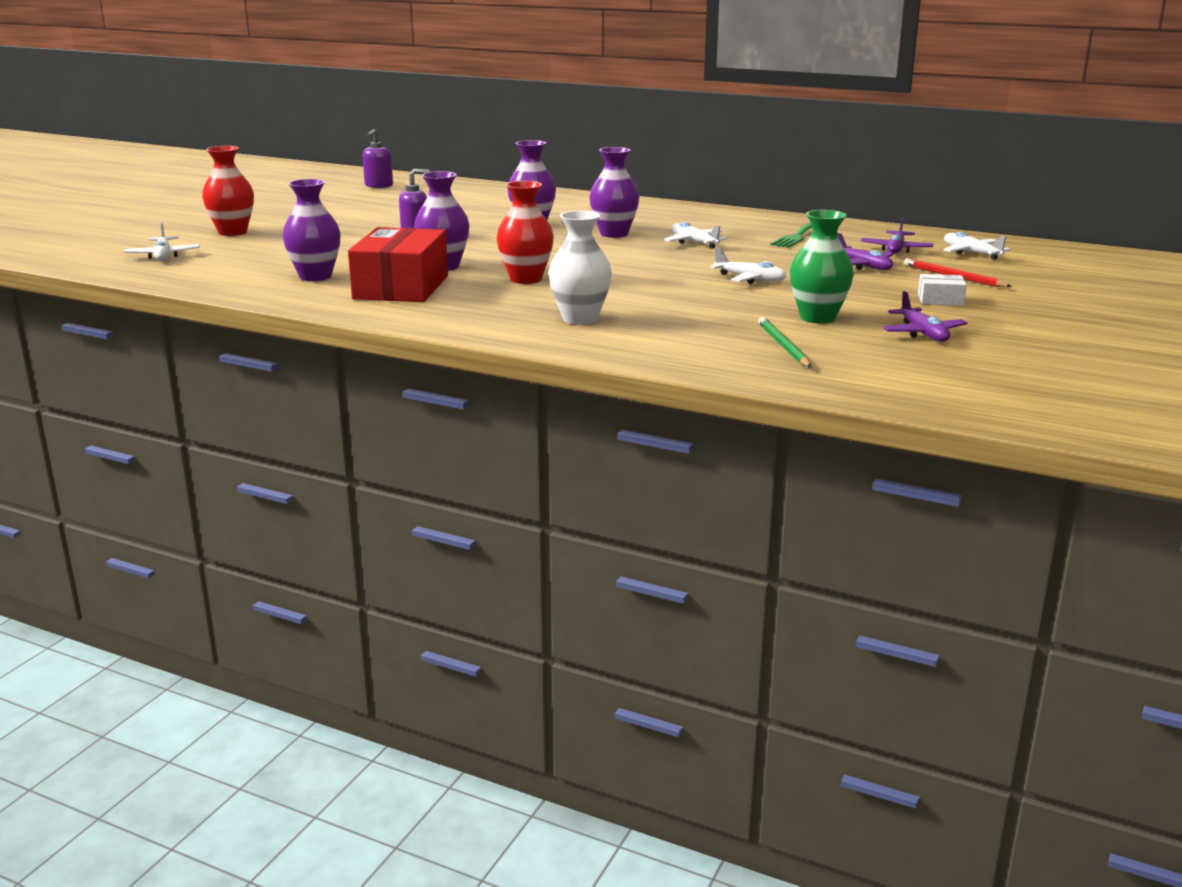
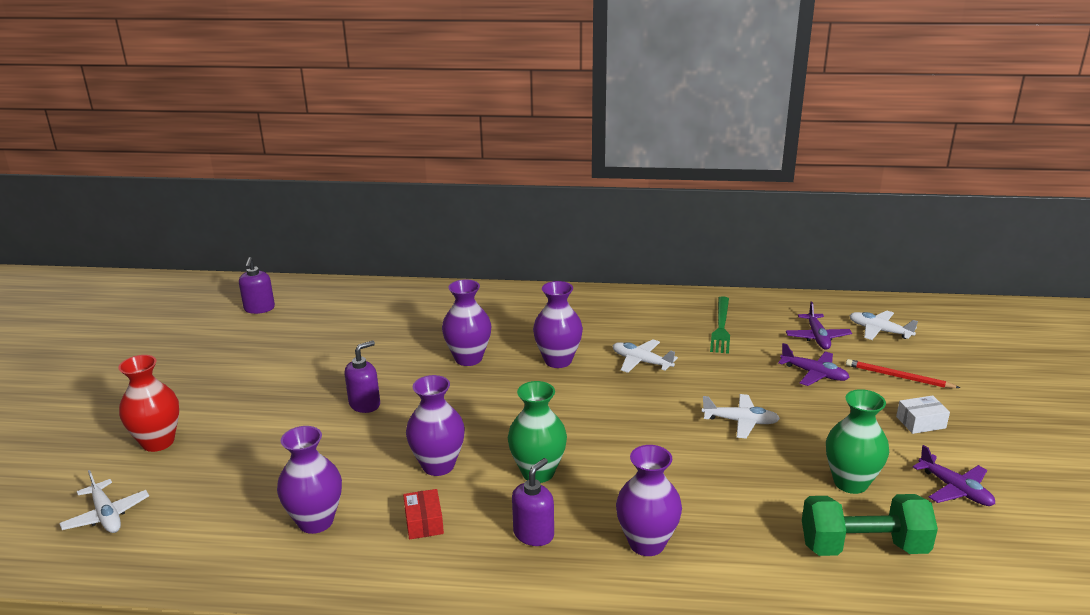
camera: 20 degrees left, 5 degrees up
red box [348,227,448,302] -> red box [403,489,444,539], size x0.43
red vase [497,181,554,284] -> green vase [508,381,567,483]
white vase [549,211,612,325] -> purple vase [616,445,682,556]
green pencil [758,317,811,368] -> green dumbbell [802,494,938,556]
none -> purple soap dispenser [512,458,554,546]

